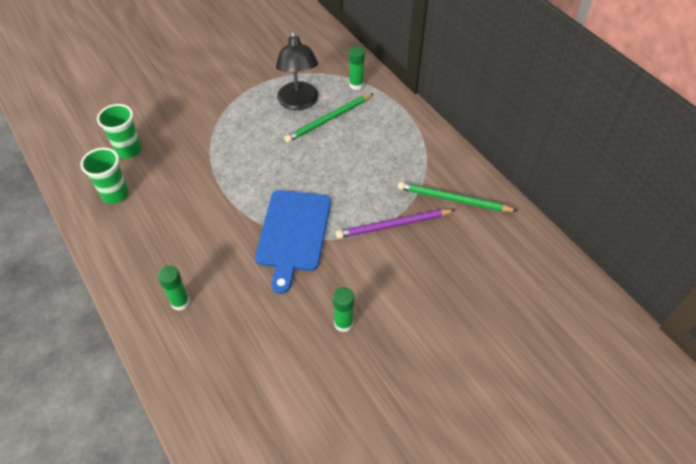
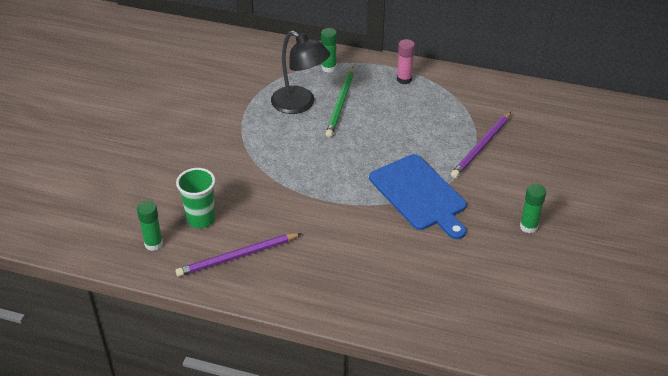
camera: 40 degrees left, 10 degrees down
green cup [80,148,129,204] -> purple pencil [176,233,302,277]
green glue stick [158,265,190,311] -> green glue stick moved to [137,201,163,251]
green pencil [398,182,517,212] -> none
none -> pink glue stick [397,39,415,84]

